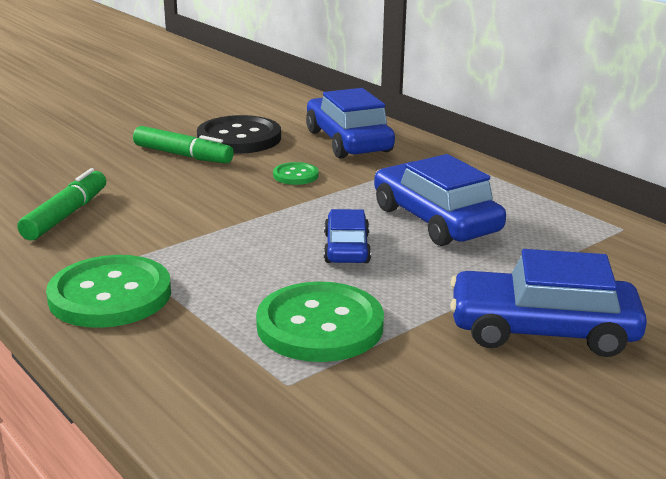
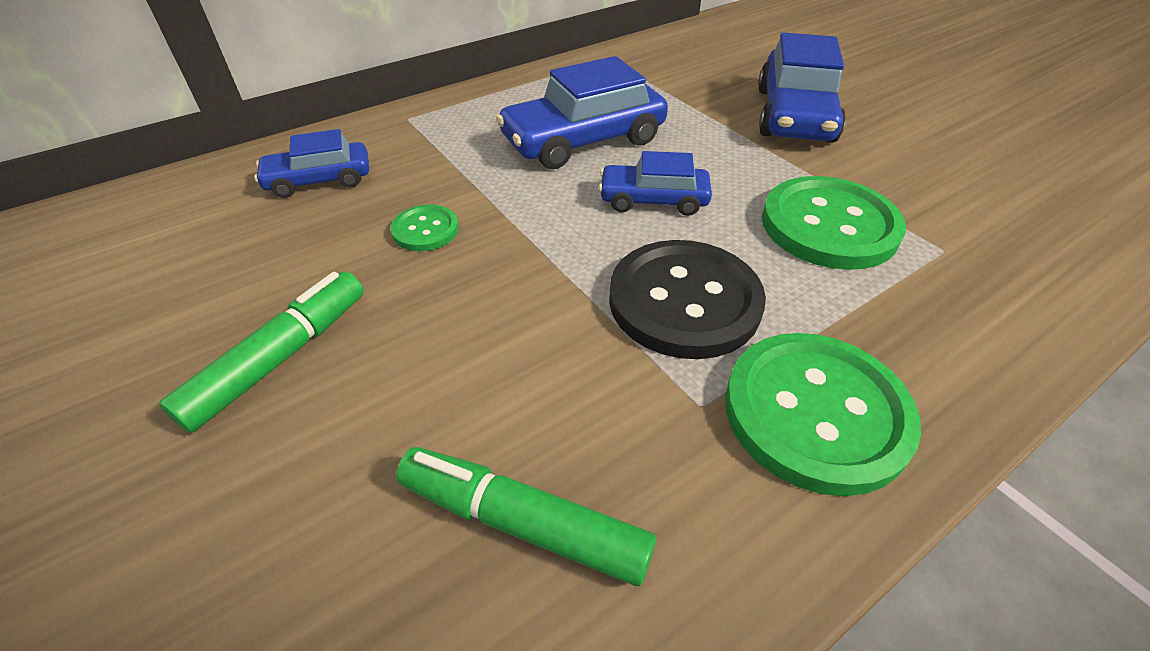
camera: 85 degrees left, 20 degrees up
black button [197,115,281,154] -> black button moved to [609,240,766,359]
blue car [306,88,395,159] -> blue car [254,129,369,198], size x0.59

